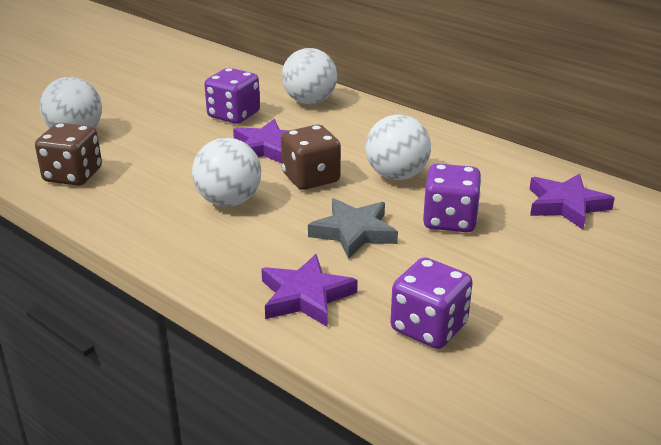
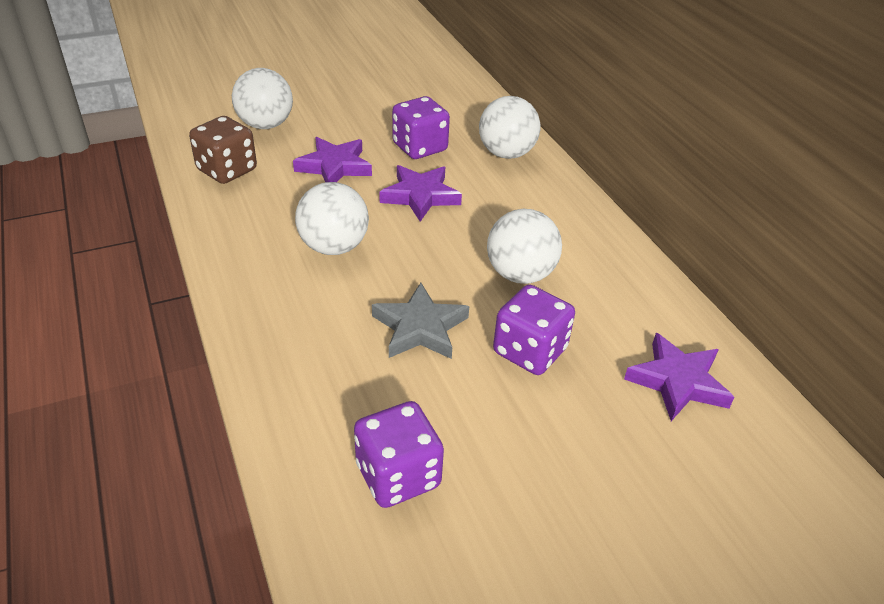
camera: 25 degrees right, 10 degrees up
purple star [261,254,358,327] -> purple star moved to [293,137,372,182]
brown dice [281,125,341,190] -> none

